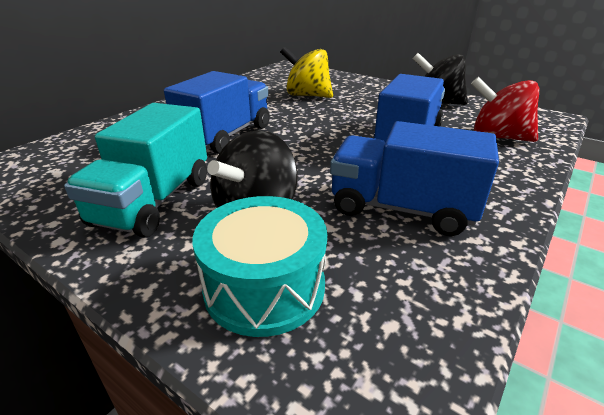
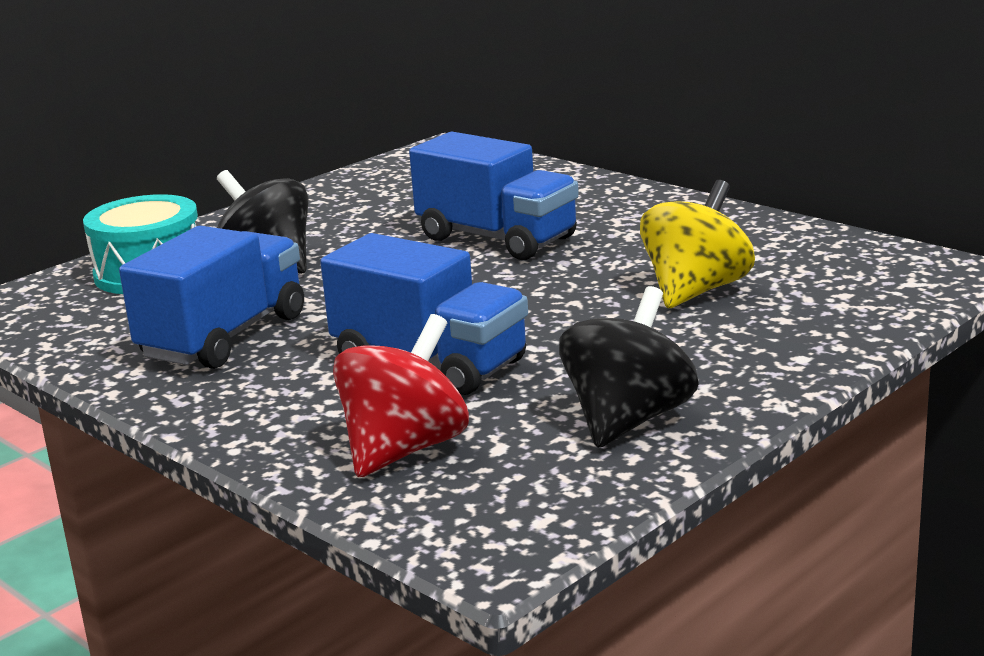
camera: 100 degrees right, 10 degrees down
turquoise truck [64,103,207,237] -> none

